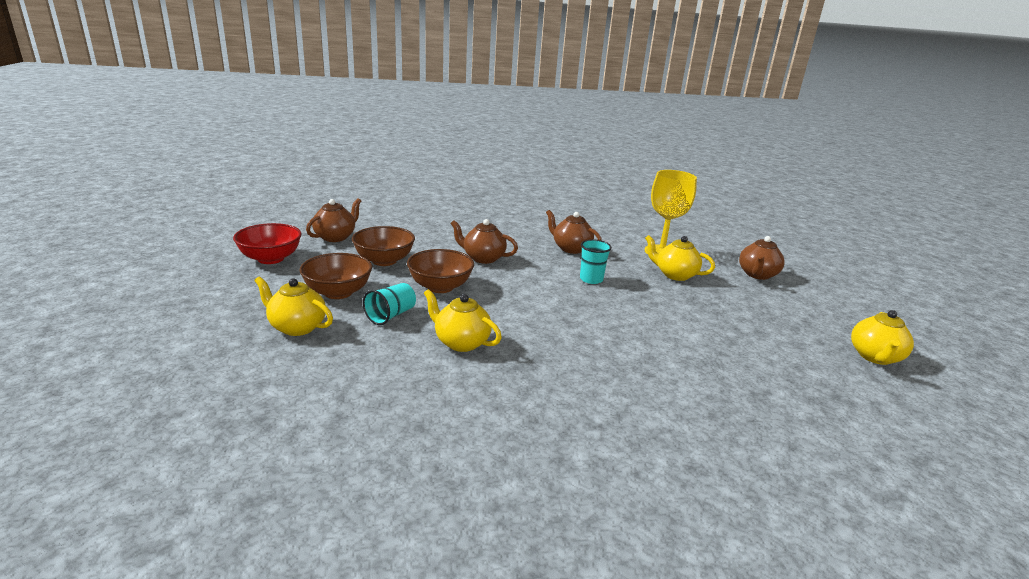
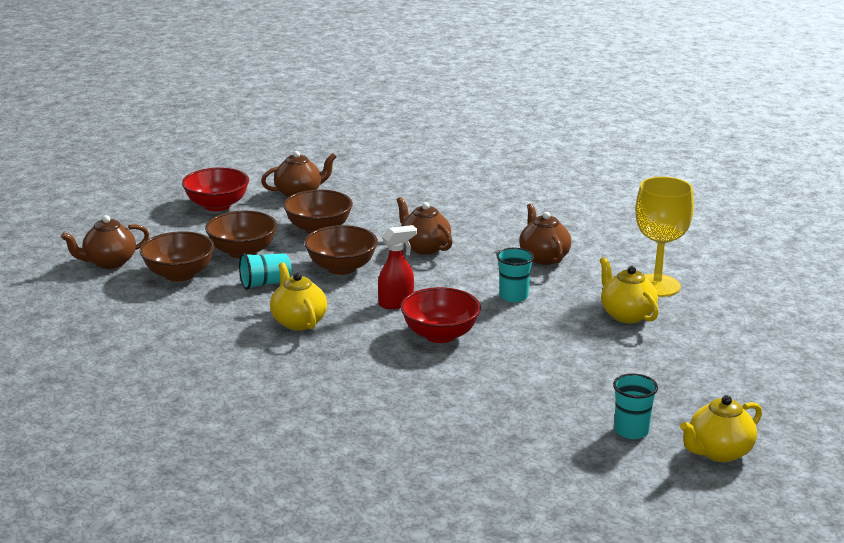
camera: 35 degrees right, 0 degrees up
yellow teapot [254,277,333,336] -> brown bowl [140,231,215,282]
brown teapot [739,236,785,280] -> brown teapot moved to [61,215,149,269]
none -> red spray bottle [378,225,417,309]
none -> red bowl [401,287,481,343]
none -> turquoise cup [613,373,658,439]

